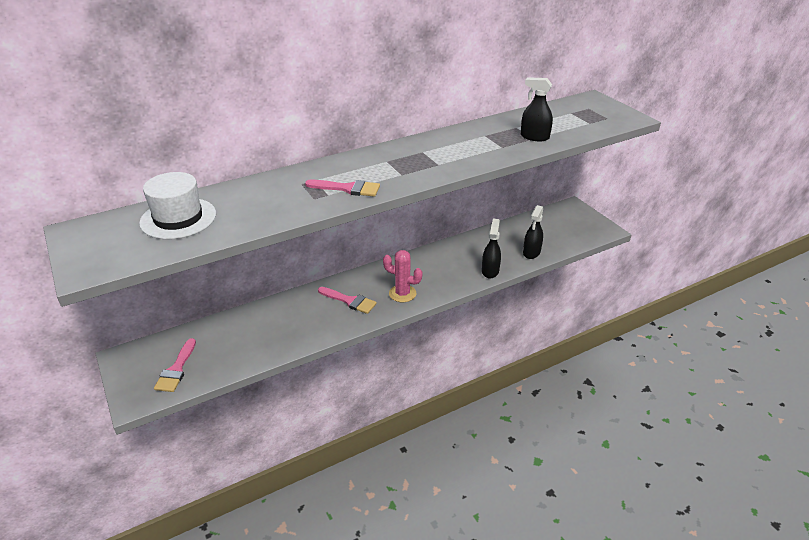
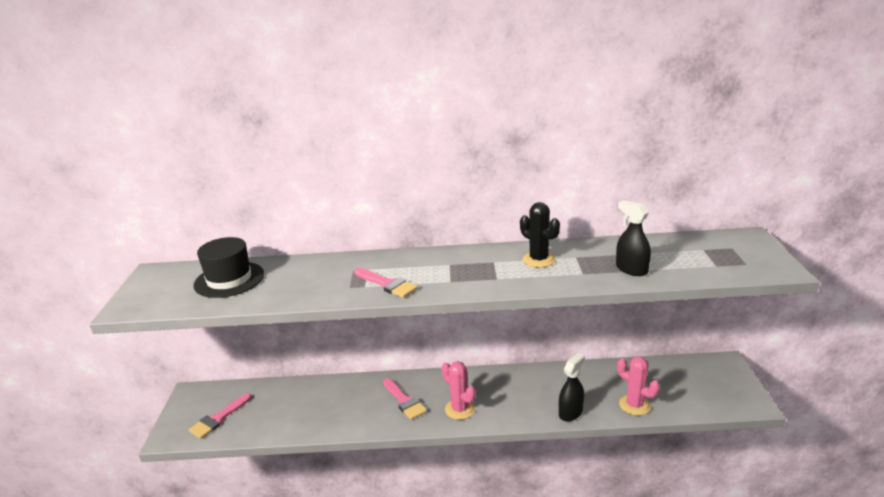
camera: 30 degrees right, 10 degrees down
white hat [139,172,216,239] -> black hat [194,237,264,298]
black spray bottle [523,205,544,259] -> pink cactus [617,356,660,416]
none -> black cactus [520,202,560,268]

